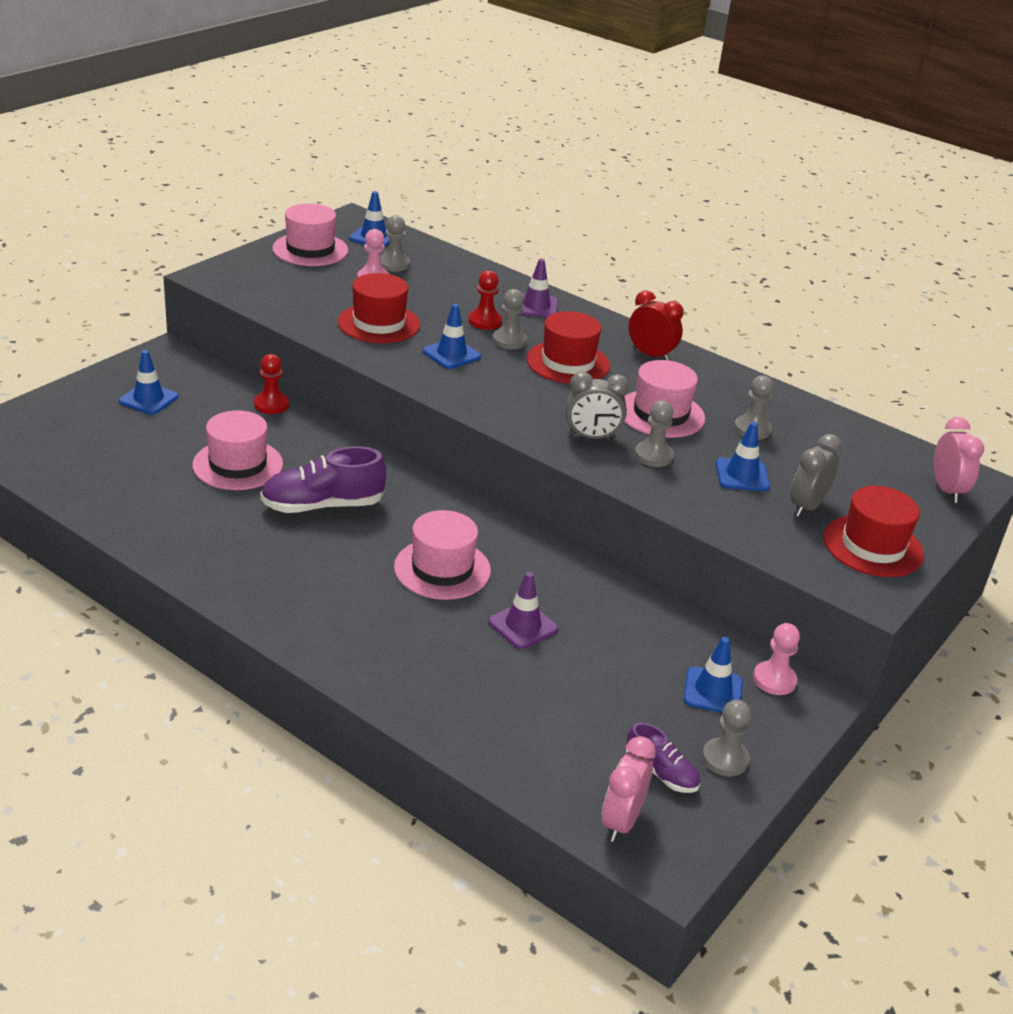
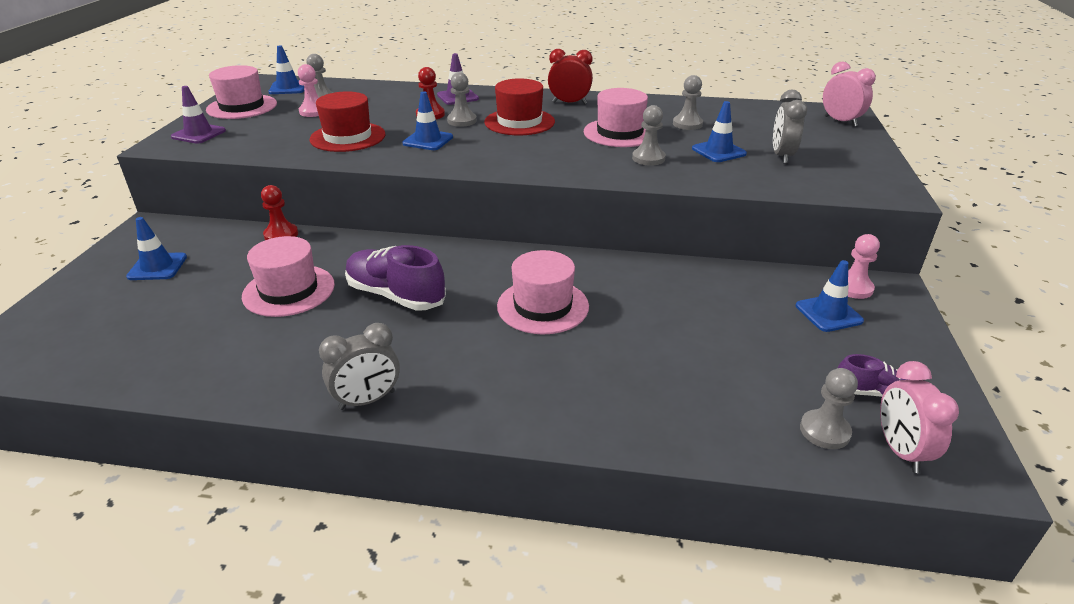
camera: 25 degrees left, 0 degrees up
purple shoe [260,446,386,513] -> purple shoe turned 75 degrees clockwise [345,245,446,311]
purple traffic cone [488,572,558,649] -> purple traffic cone moved to [171,86,226,144]
grey clock [565,372,629,439] -> grey clock moved to [319,323,400,410]
grey pawn [702,700,751,776] -> grey pawn moved to [800,368,858,449]
red hat [823,486,924,577] -> none

